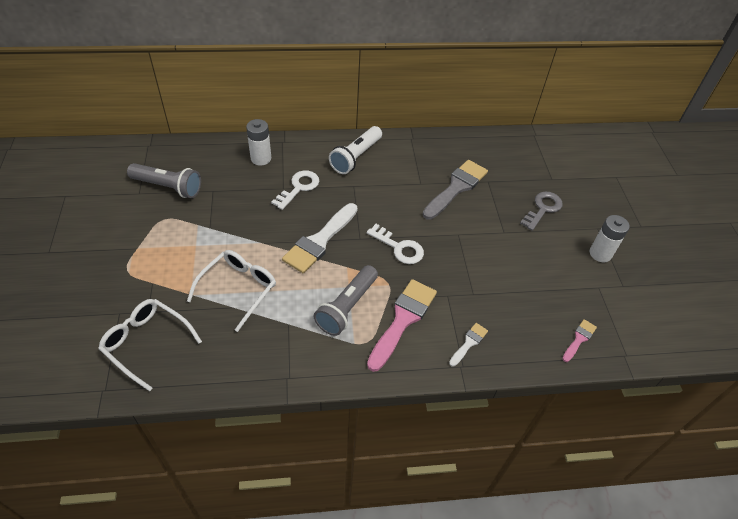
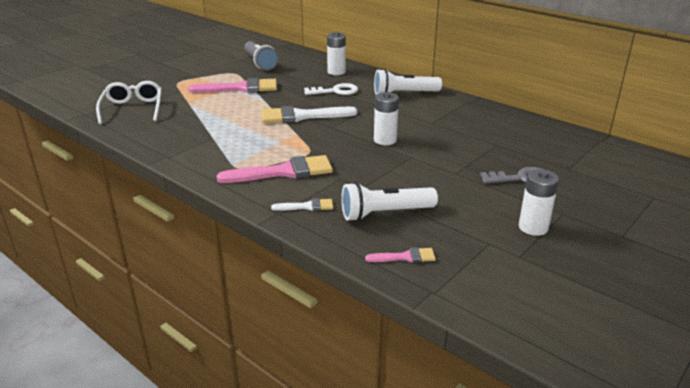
camera: 50 degrees right, 20 degrees down
white glasses [187,250,276,332] -> none
grey flashlight [314,265,378,336] -> none
white key [367,224,424,264] -> none
grey brush [422,160,488,220] -> none
none -> pink brush [188,78,277,93]
none -> white flashlight [341,182,438,221]
none -> white battery [374,92,399,145]

